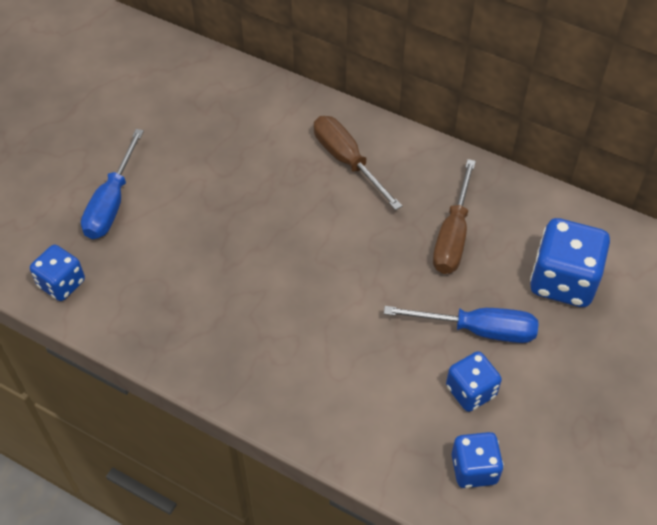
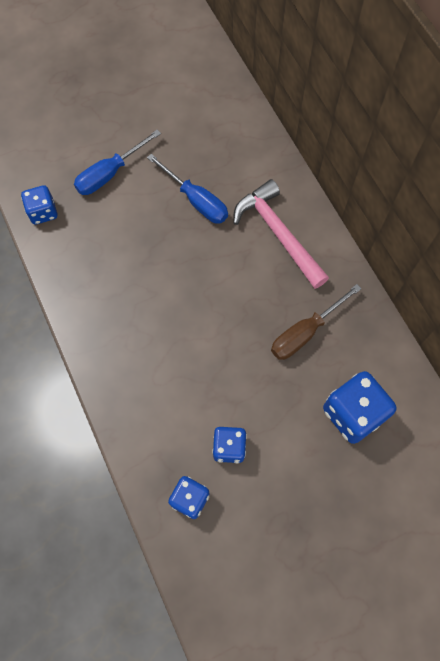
camera: 35 degrees right, 15 degrees up
brown screwdriver [314,116,402,210] -> pink hammer [233,179,329,289]
blue screwdriver [384,306,539,343] -> blue screwdriver moved to [147,154,228,223]

